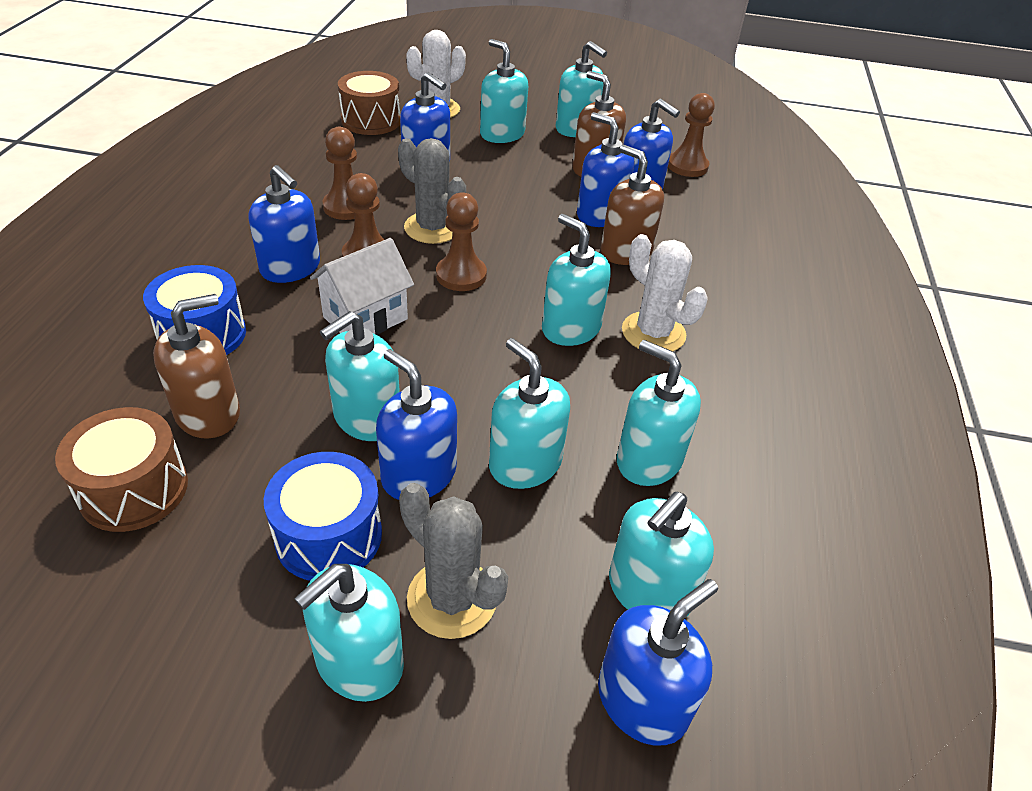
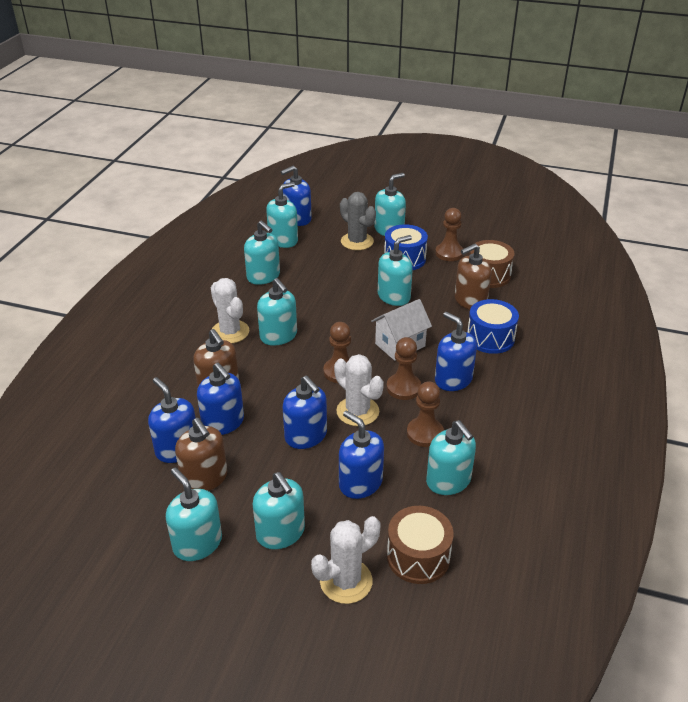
camera: 170 degrees left, 5 degrees down
blue soap dispenser [376,349,457,500] -> blue soap dispenser moved to [283,376,327,449]
grey cactus [398,138,466,244] -> white cactus [334,354,384,426]
turquoise soap dispenser [489,338,570,489] -> turquoise soap dispenser moved to [426,420,476,495]
brown pawn [668,93,715,177] -> brown pawn moved to [435,208,463,261]

